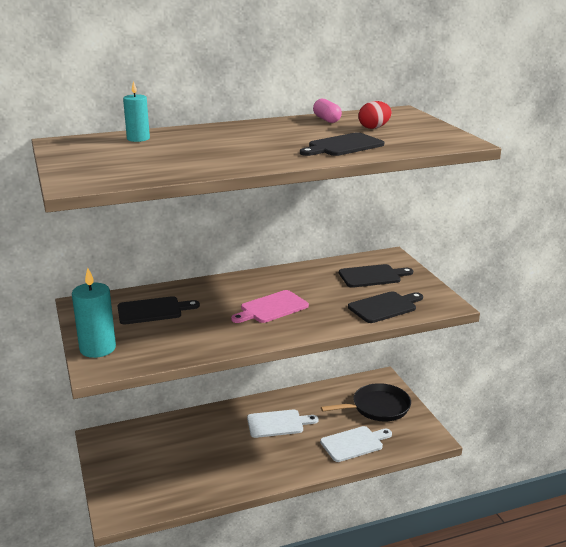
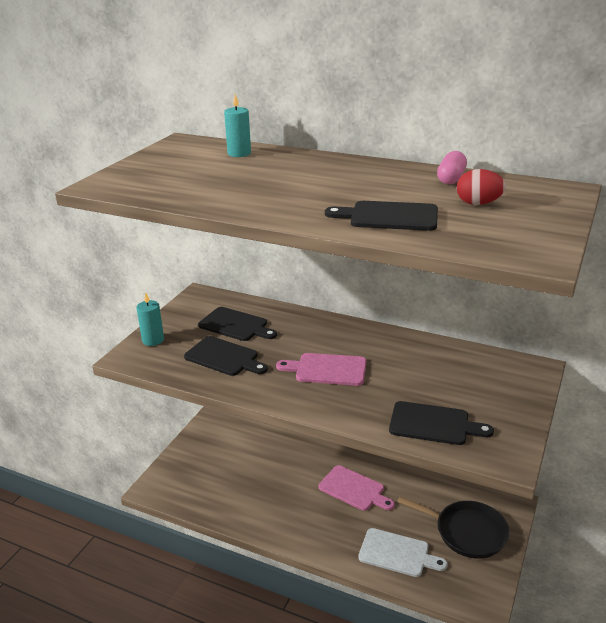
camera: 45 degrees right, 5 degrees up
turquoise candle [72,268,116,358] -> turquoise candle [137,293,164,346], size x0.65
white cutting board [247,409,318,438] -> pink cutting board [319,465,395,511]
black cutting board [339,264,413,288] -> black cutting board moved to [184,336,268,376]

